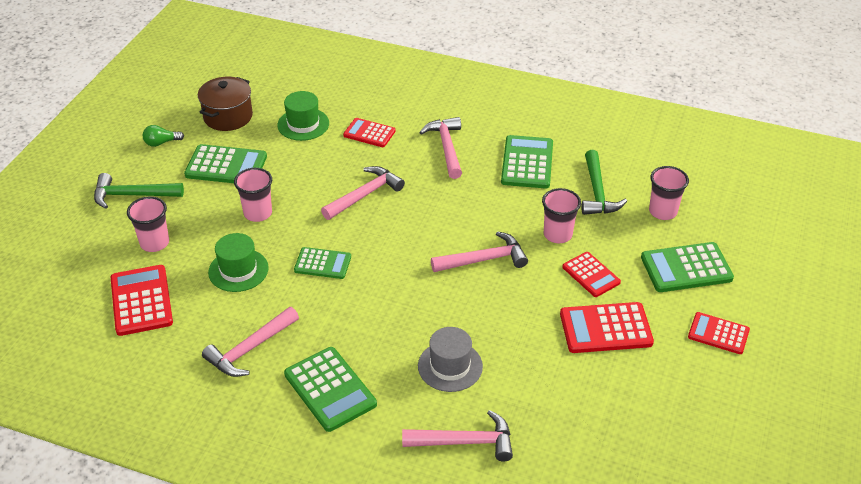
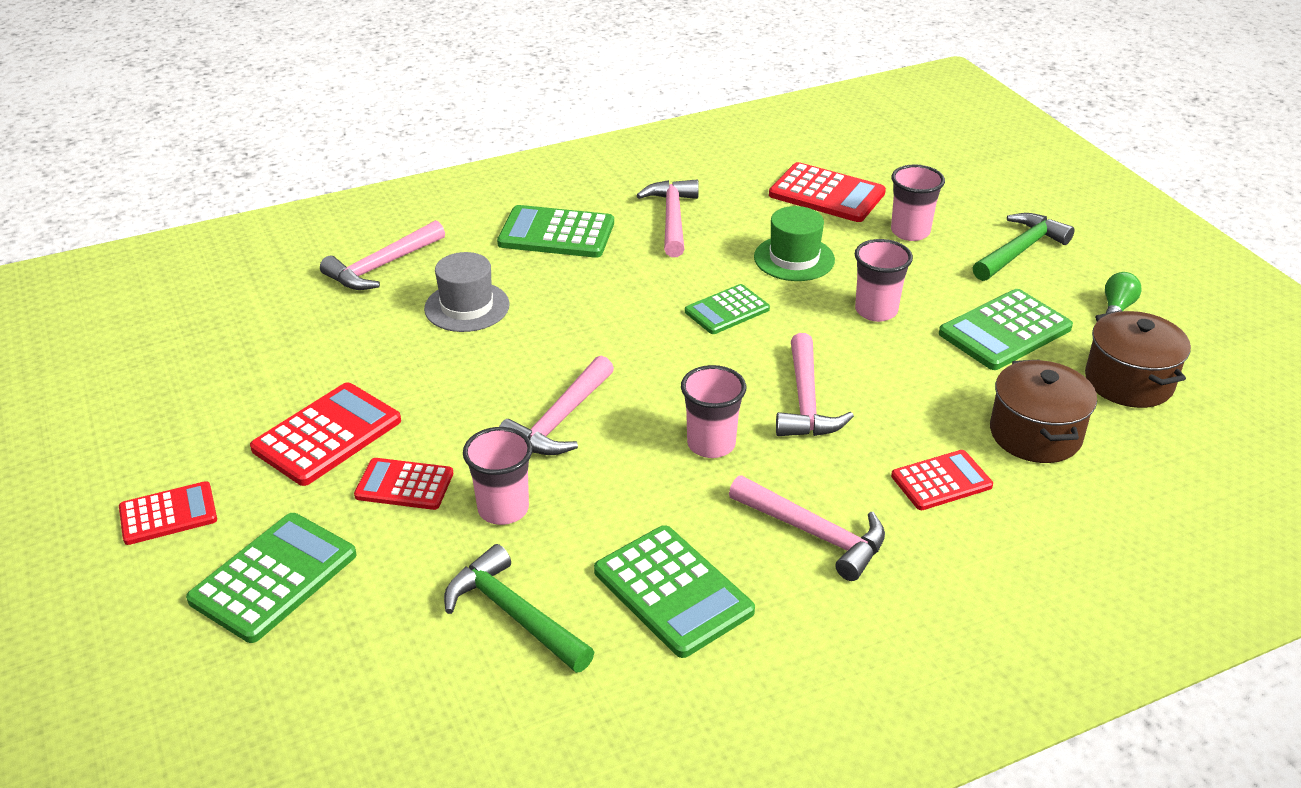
camera: 135 degrees right, 5 degrees down
green hat [277,91,329,141] -> brown pot [990,360,1097,463]
pink cup [649,166,689,220] -> pink cup moved to [681,365,746,458]

